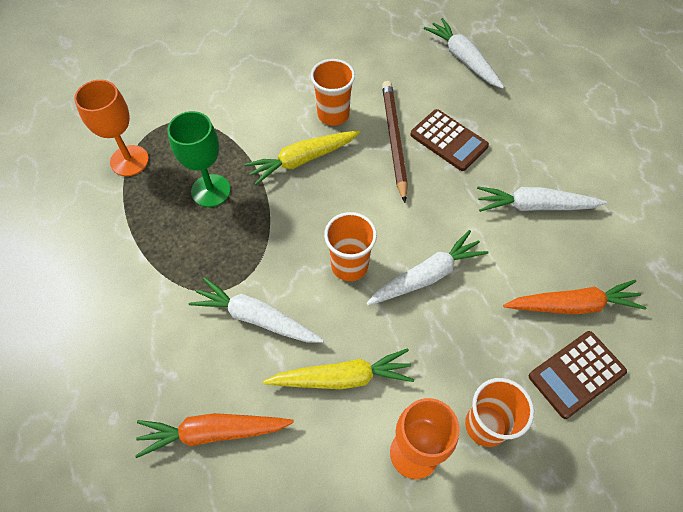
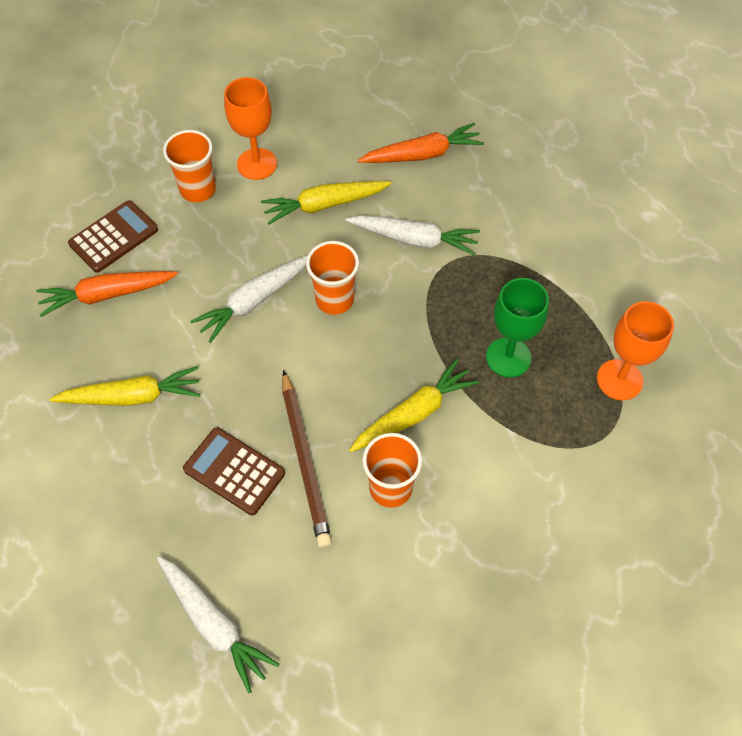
camera: 170 degrees right, 0 degrees up
white carrot [477,186,607,212] -> yellow carrot [50,366,201,406]

